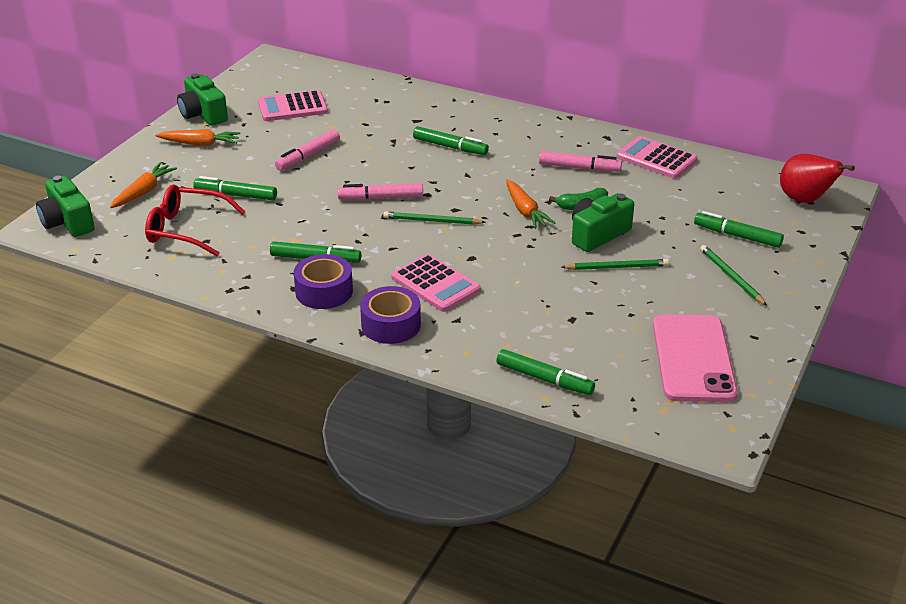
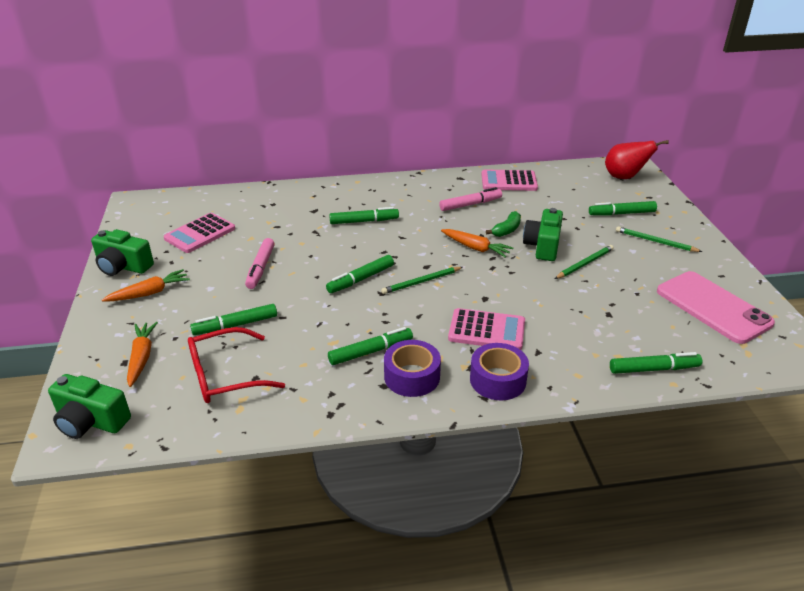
camera: 35 degrees left, 0 degrees up
pink marker [338,183,423,200] -> green marker [326,255,394,293]

